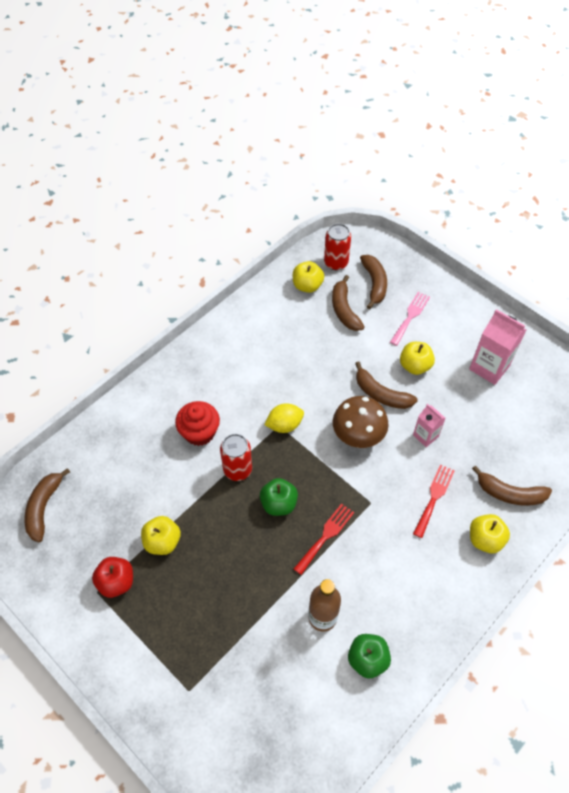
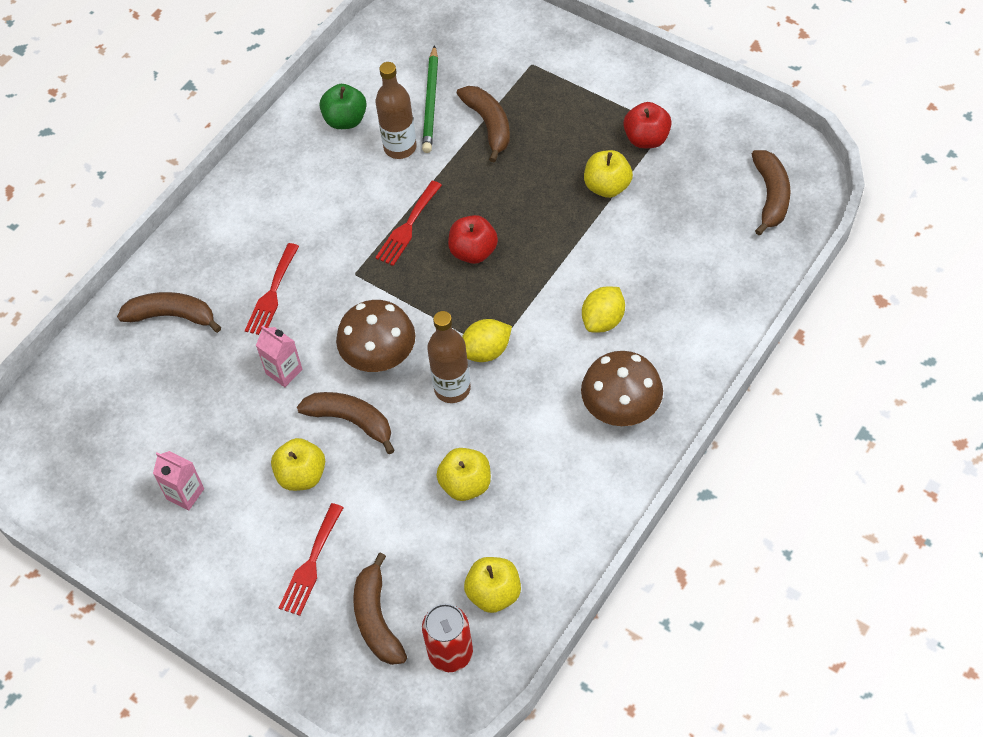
camera: 175 degrees right, 0 degrees up
red cupcake [175,401,220,446] -> yellow lemon [582,286,625,333]
red can [220,434,252,481] -> none
green apple [260,478,298,516] -> red apple [448,215,498,264]
brown banana [332,275,365,331] -> brown banana moved to [457,86,510,162]
pink fork [390,292,430,346] -> red fork [279,503,344,616]
pink carton [469,309,526,385] -> pink carton [153,451,204,511], size x0.59
yellow apple [470,514,510,553] -> yellow apple moved to [436,448,491,501]
none -> green pencil [422,45,438,153]
none -> brown bottle [427,311,471,403]
none -> brown mushroom [581,351,663,426]

